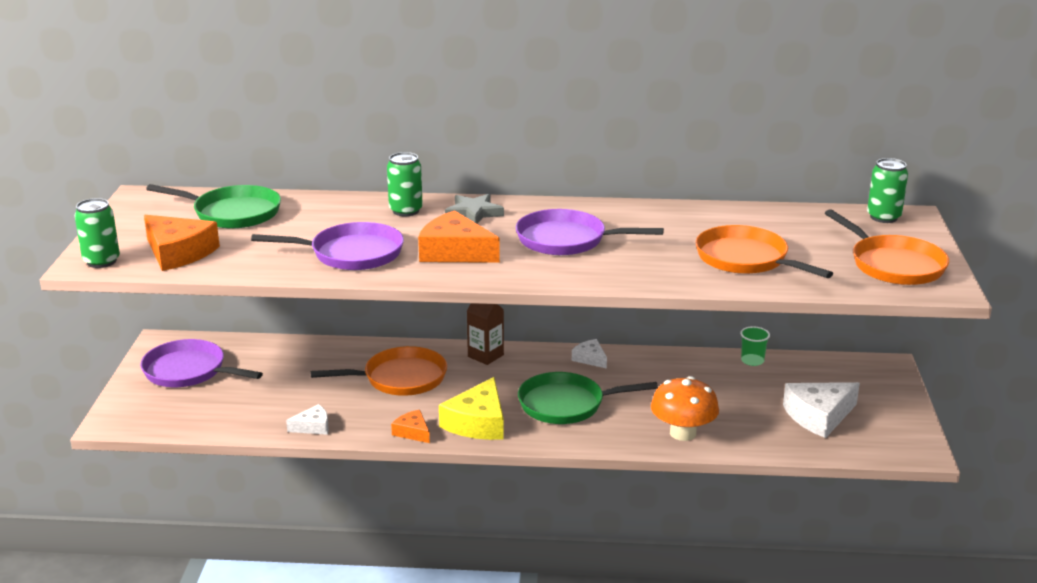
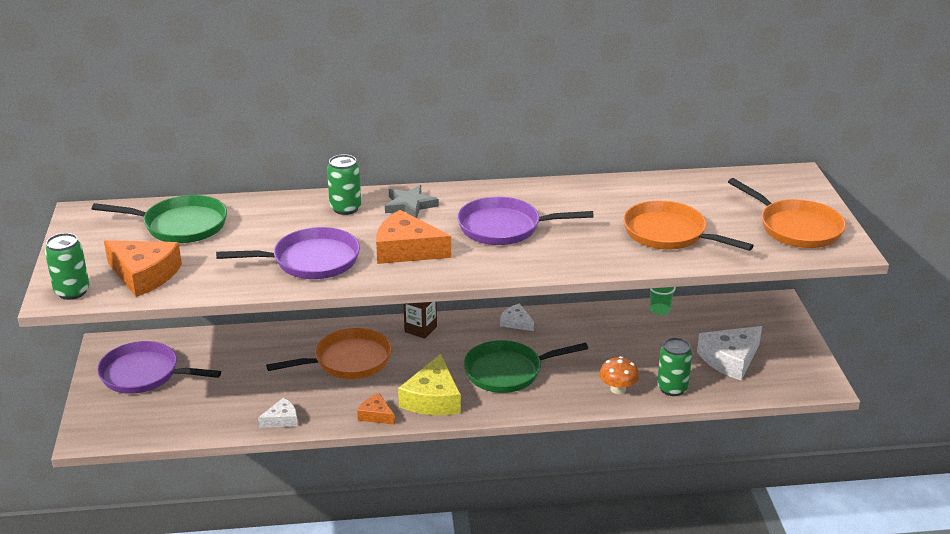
camera: 10 degrees left, 5 degrees up
orange mushroom [651,376,719,441] -> orange mushroom [599,356,639,394], size x0.65
green can [867,158,908,223] -> green can moved to [657,338,692,396]

